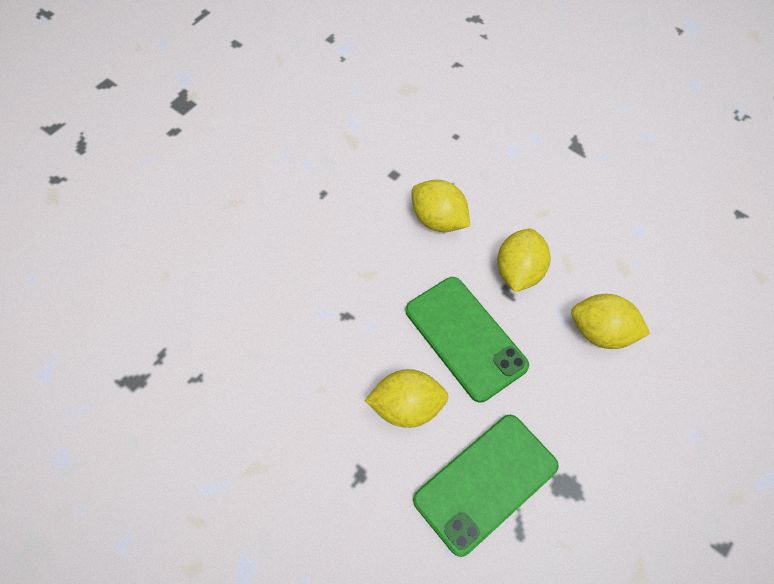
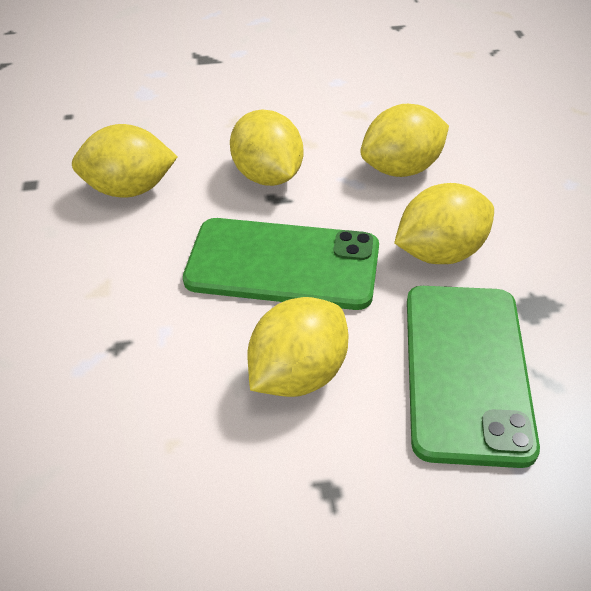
camera: 45 degrees left, 15 degrees down
none -> yellow lemon [394,183,494,264]

